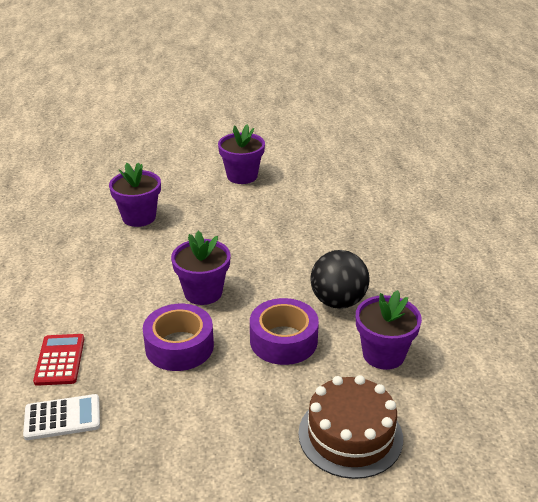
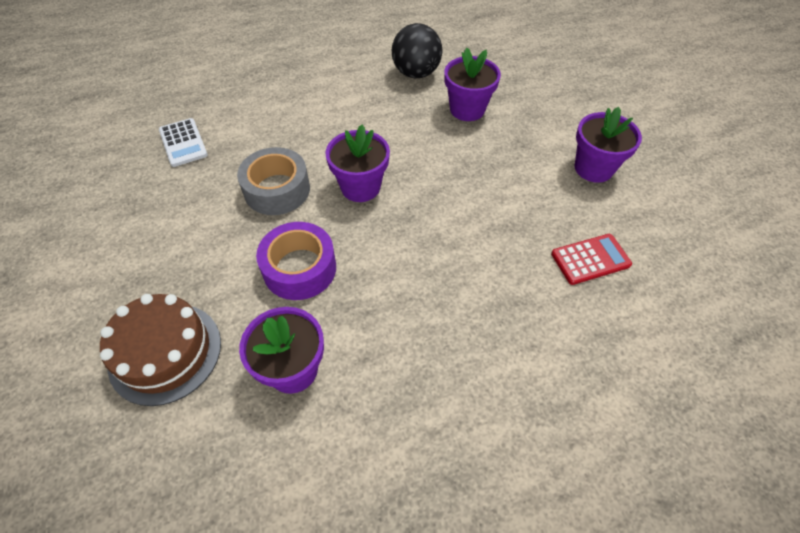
camera: 75 degrees right, 20 degrees up
red calculator [33,334,84,386] -> red calculator moved to [551,234,632,285]
purple tape [143,304,214,371] -> grey tape [237,147,310,215]
black ball [310,250,369,309] -> black ball moved to [392,23,442,78]

